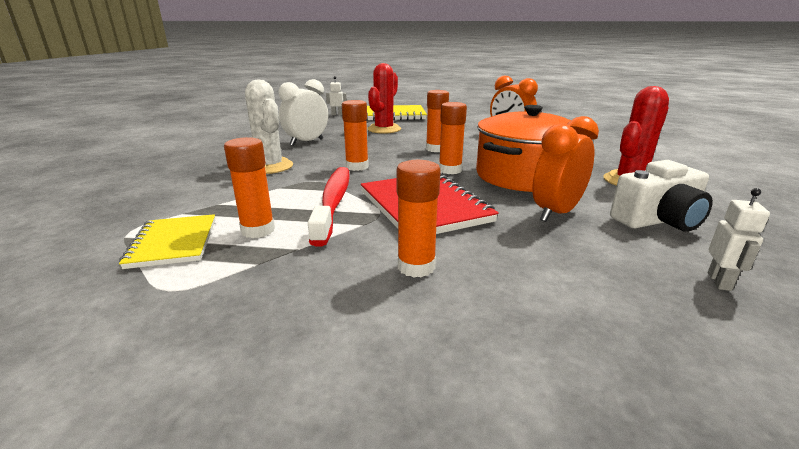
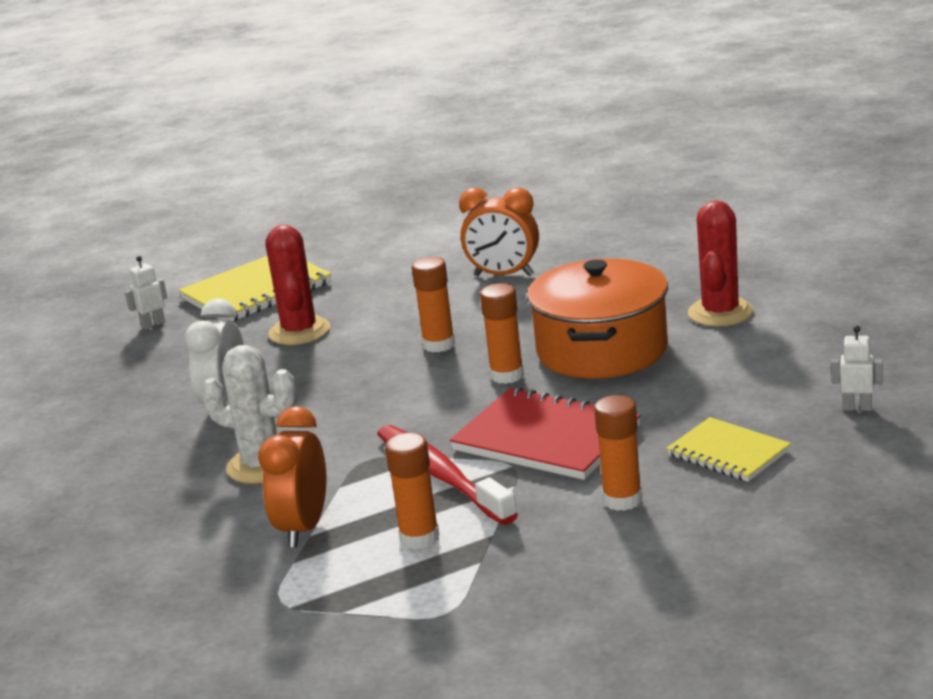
camera: 30 degrees left, 0 degrees up
yellow notebook [119,214,215,269] -> yellow notebook moved to [666,417,791,482]
orange glue stick [342,100,369,171] -> none
orange clock [532,116,599,222] -> orange clock moved to [258,406,326,547]
white camera [610,160,713,232] -> none
white robot [708,188,770,291] -> white robot turned 60 degrees counterclockwise [831,326,883,411]

